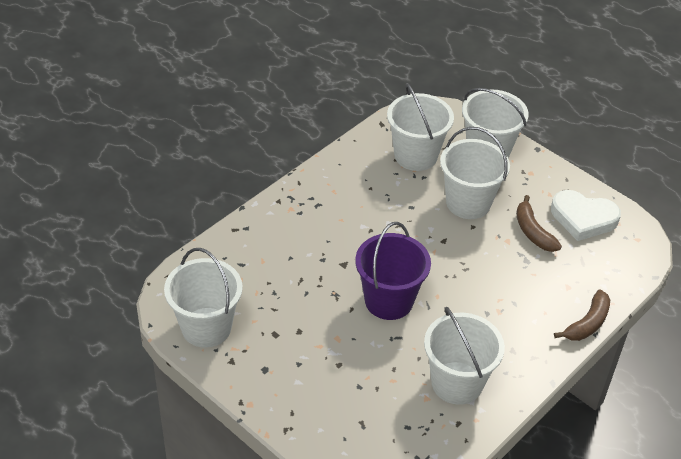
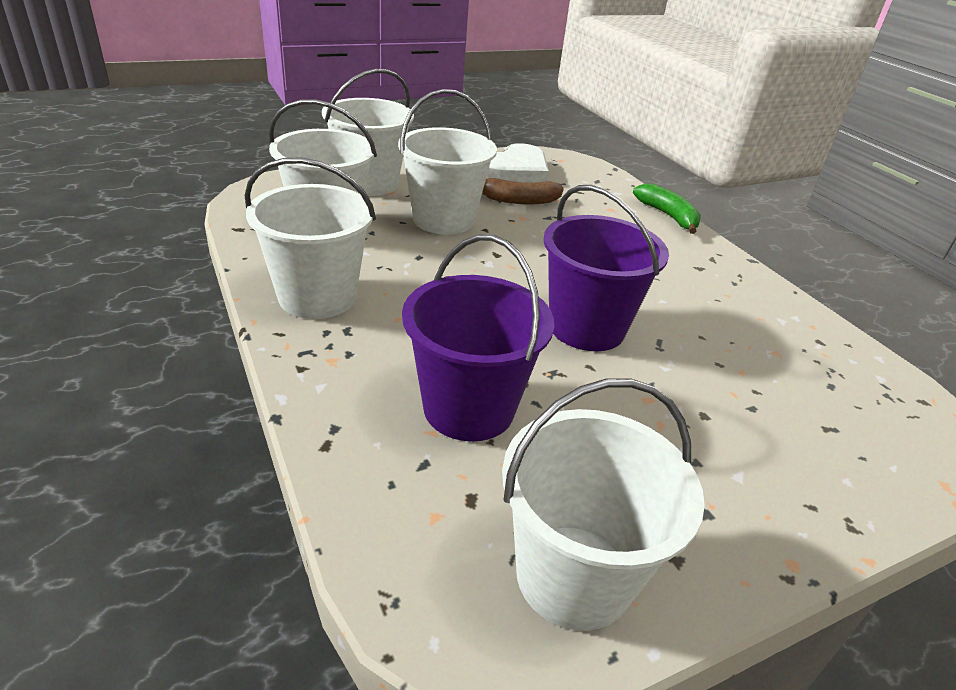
camera: 70 degrees left, 10 degrees down
white bucket [424,307,505,405] -> white bucket moved to [244,157,376,319]
brown banana [554,289,610,341] -> green banana [633,184,701,234]
none -> purple bucket [402,235,554,442]

